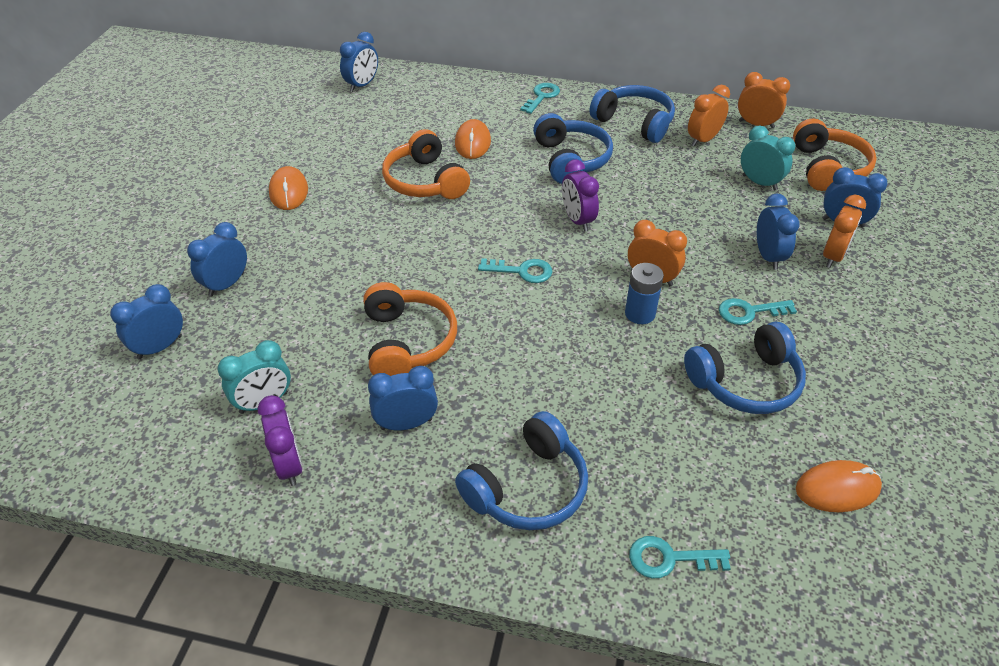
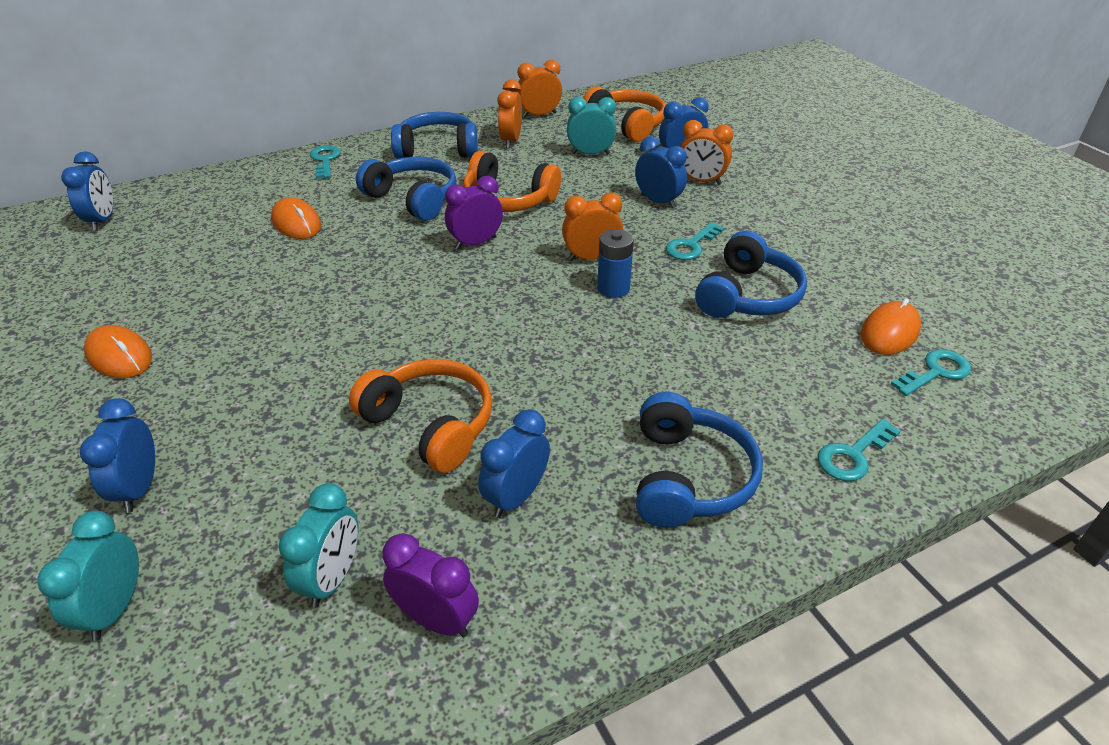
camera: 40 degrees left, 5 degrees down
blue clock [110,284,183,359] -> turquoise clock [37,511,139,641]
orange headphones [382,129,470,199] -> orange headphones moved to [463,151,561,212]
turquoise key [478,258,553,283] -> turquoise key moved to [891,349,971,396]
purple clock [562,159,599,232] -> purple clock turned 120 degrees clockwise [445,176,503,250]
orange clock [823,195,866,268] -> orange clock turned 120 degrees clockwise [680,120,733,185]

